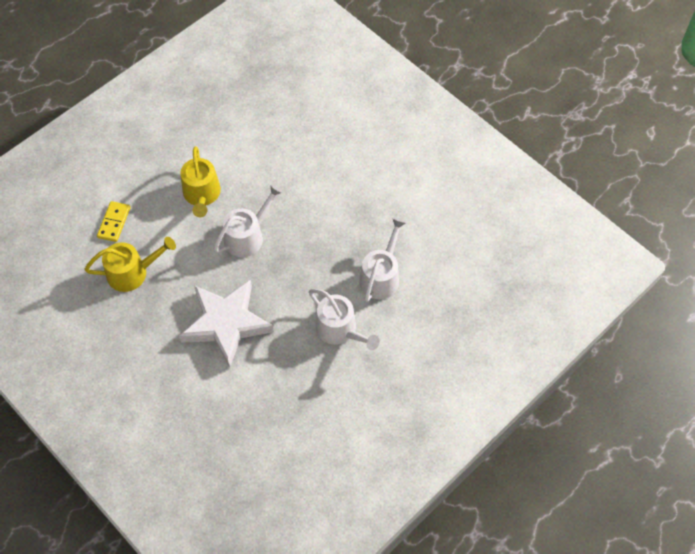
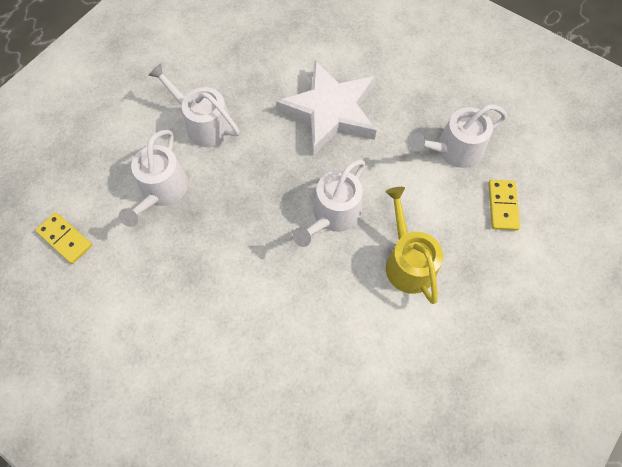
camera: 170 degrees right, 5 degrees up
yellow watering can [85,237,176,292] -> white watering can [409,105,507,168]
none -> yellow domino [35,212,92,264]

